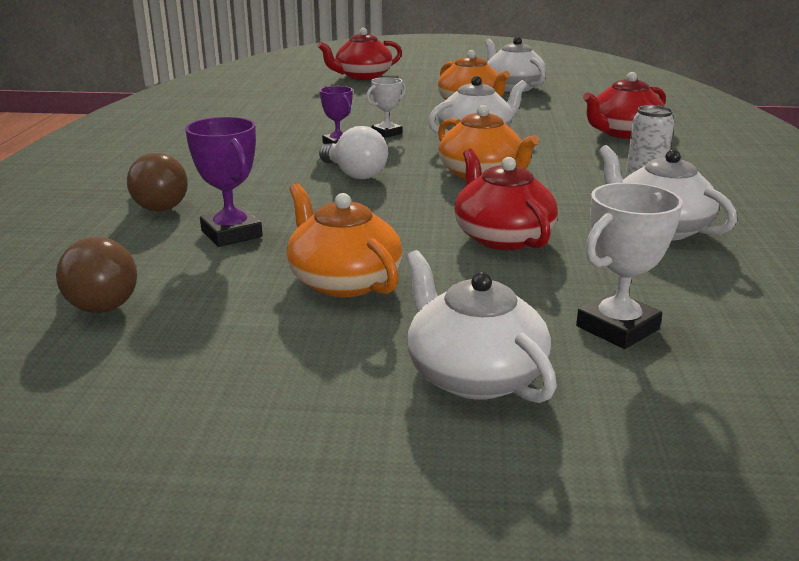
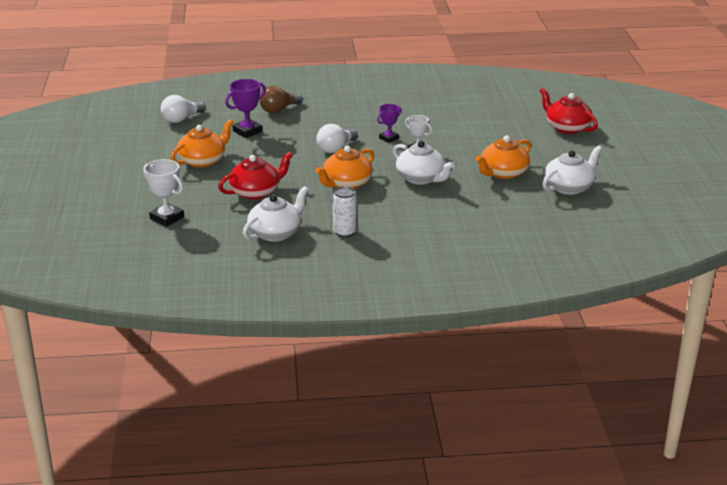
camera: 80 degrees right, 5 degrees up
brown light bulb [56,237,137,313] -> white light bulb [161,95,206,123]
white teapot [406,250,557,403] -> none
red teapot [583,72,666,139] -> none

